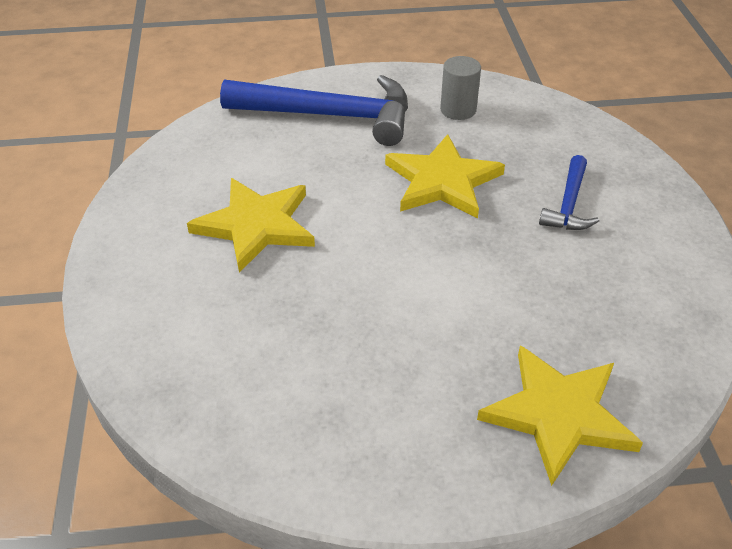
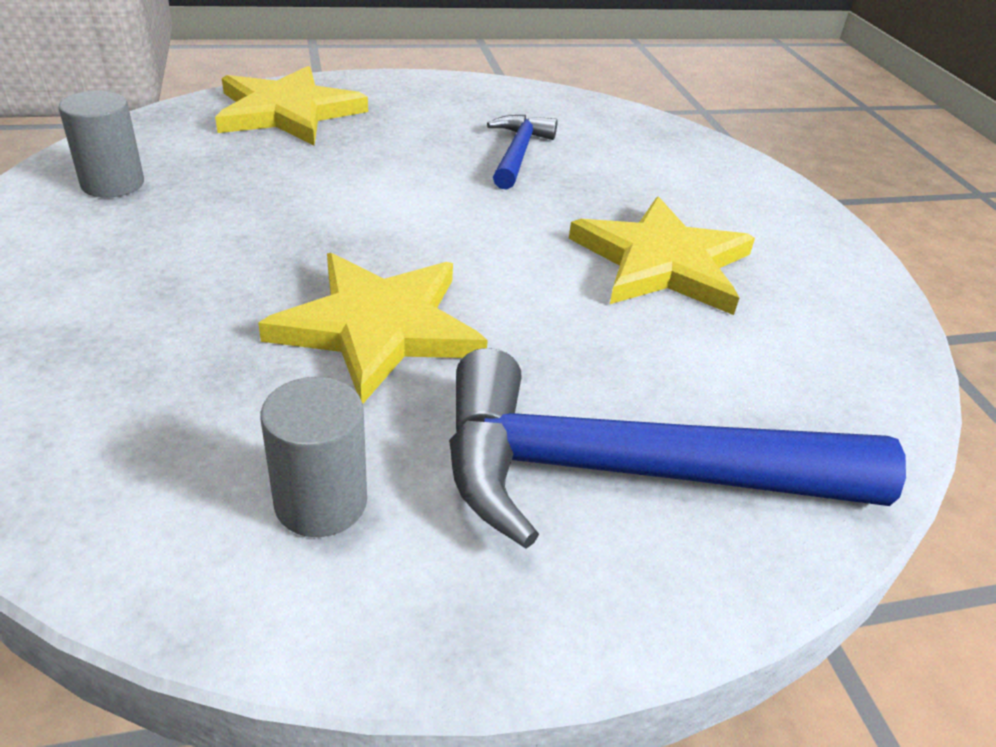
camera: 170 degrees right, 5 degrees down
blue hammer [539,155,599,230] -> blue hammer moved to [487,115,558,190]
none -> grey cylinder [59,91,144,198]

